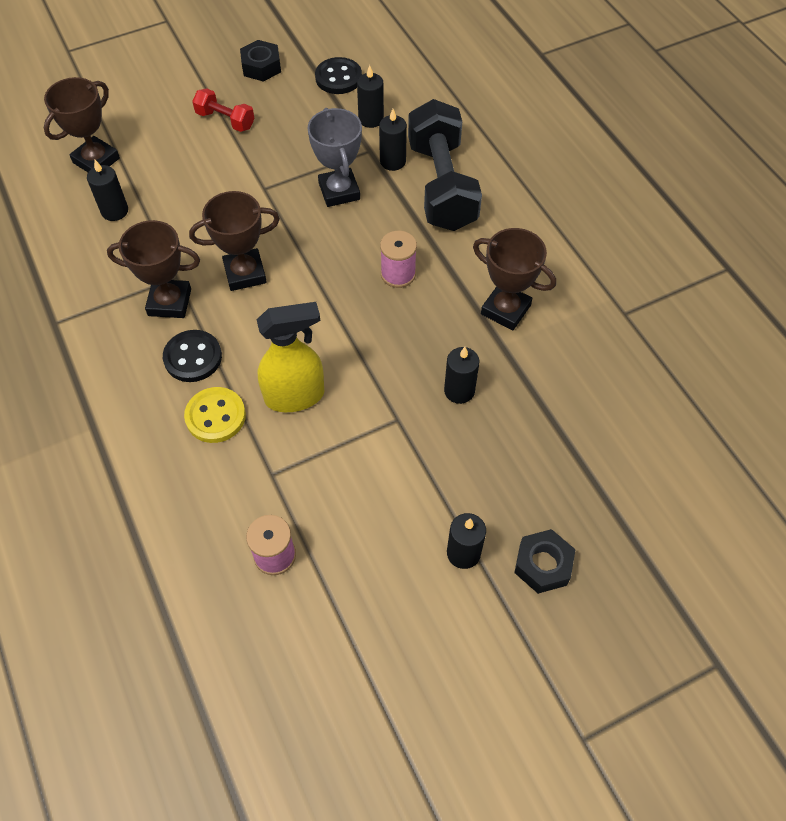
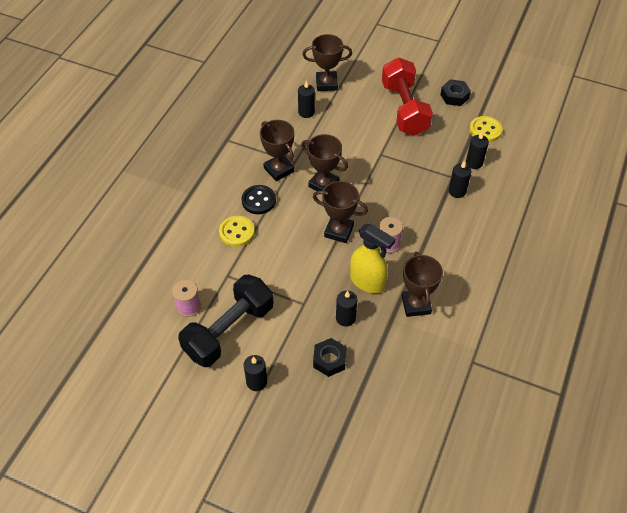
camera: 50 degrees right, 5 degrees down
red dumbbell [192,89,255,132] -> red dumbbell [382,57,433,135], size x2.07
yellow spray bottle [256,302,324,412] -> yellow spray bottle moved to [350,224,395,293]
grey trophy [307,108,362,207] -> none
black button [315,57,362,94] -> yellow button [470,116,502,142]
black dumbbell [408,99,482,231] -> black dumbbell moved to [178,275,274,367]
black nut [514,529,576,594] -> black nut moved to [313,338,347,377]
none -> brown trophy [313,181,368,243]

